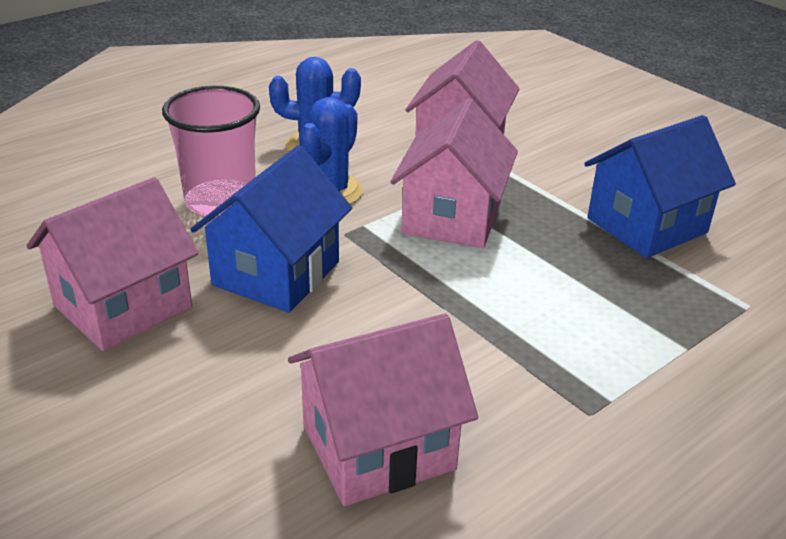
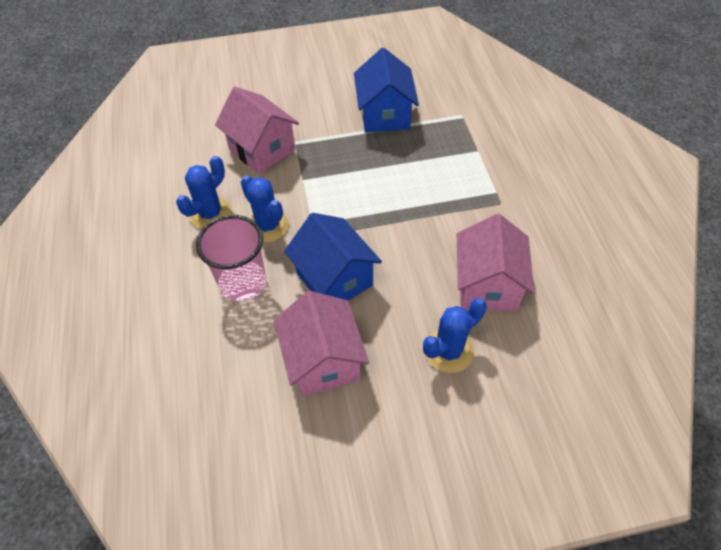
camera: 60 degrees left, 20 degrees up
pink house [390,98,518,248] -> none
none -> blue cactus [423,298,487,373]

